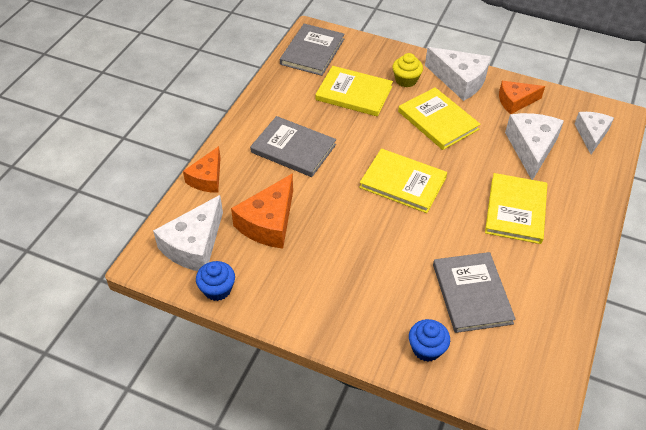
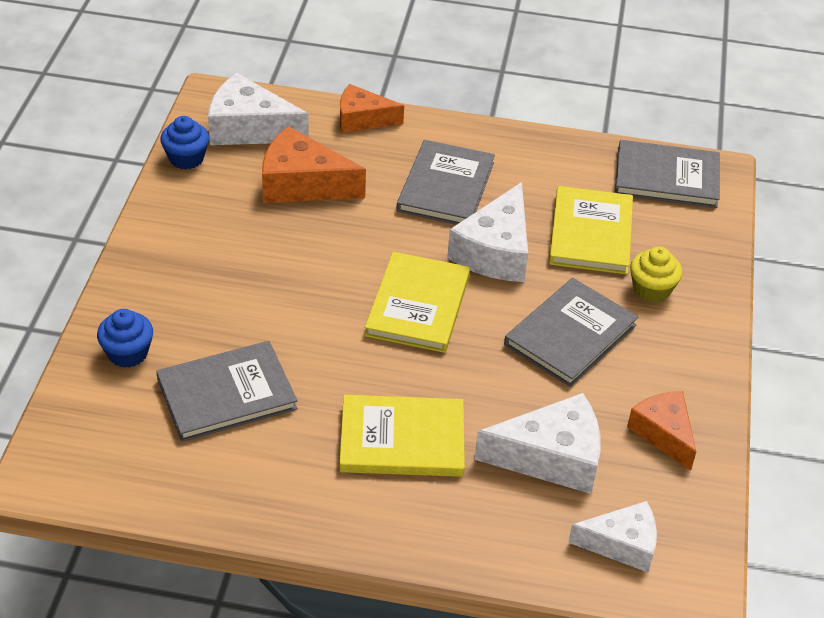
camera: 75 degrees right, 5 degrees down
yellow book [398,87,481,150] -> grey book [504,278,638,387]
white cheese [425,47,491,101] -> white cheese moved to [447,182,528,282]

